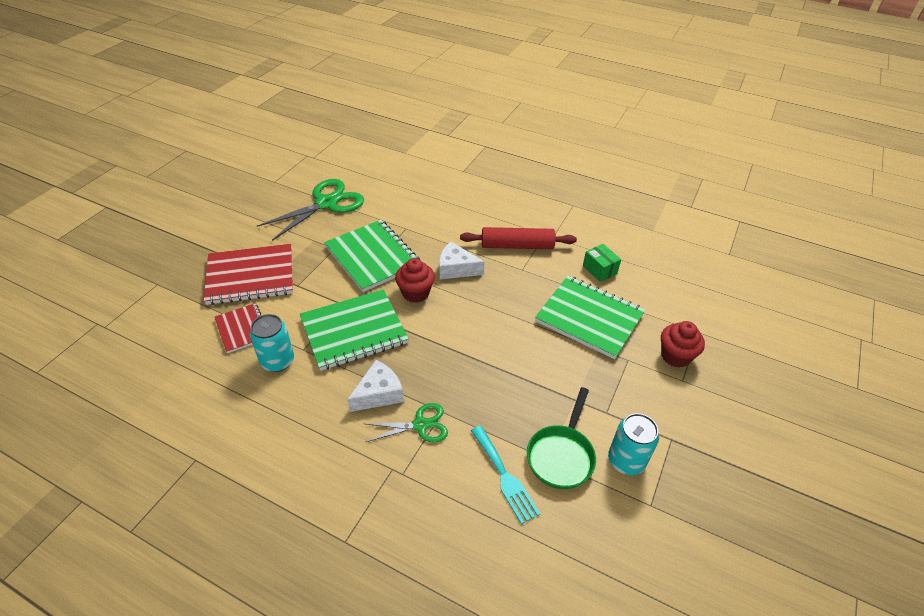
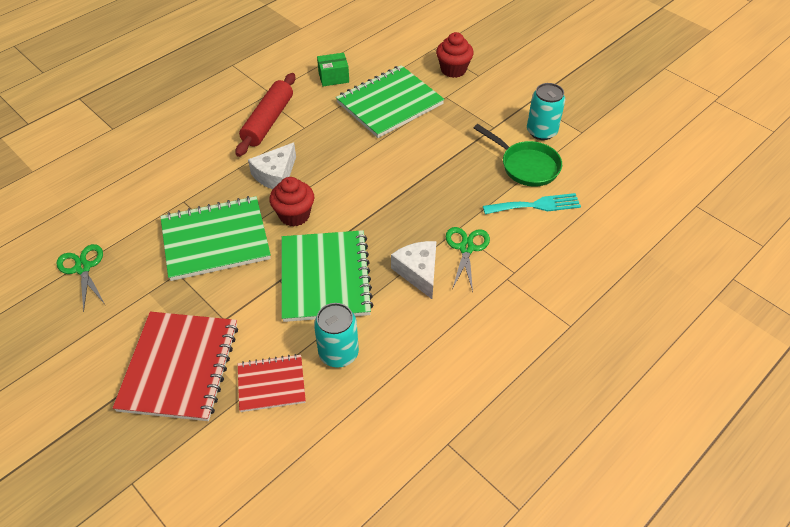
camera: 70 degrees left, 5 degrees up
green scissors [257,179,364,241] -> green scissors [56,244,105,312], size x0.56

